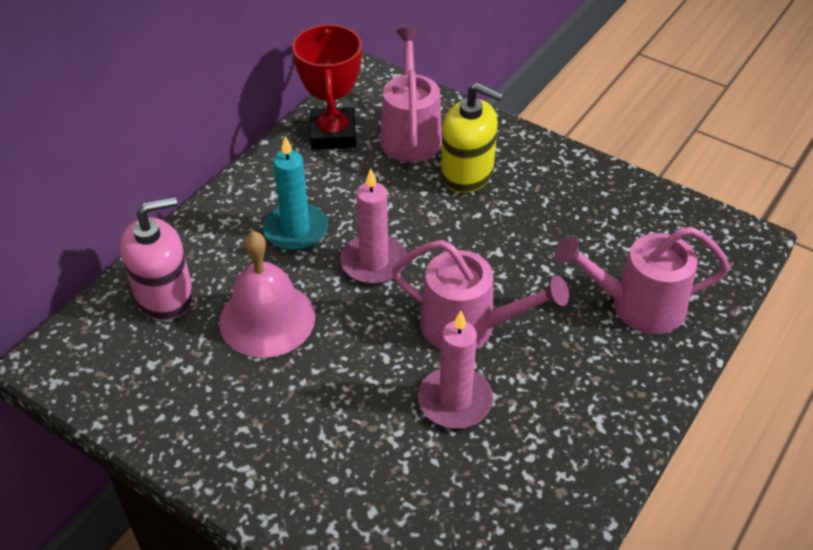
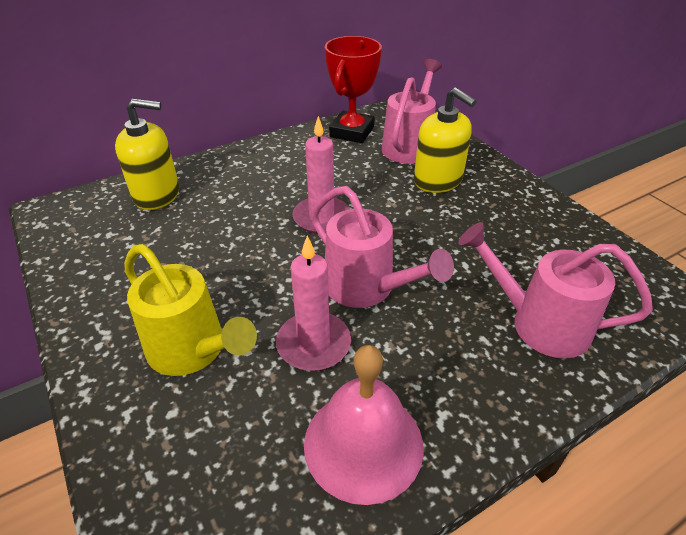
camera: 25 degrees right, 5 degrees down
pink soap dispenser [120,197,193,320] -> yellow soap dispenser [115,98,179,210]
pink bell [219,231,315,358] -> pink bell moved to [304,345,424,505]
turquoise candle [263,136,328,251] -> none
none -> yellow watering can [124,244,257,376]

